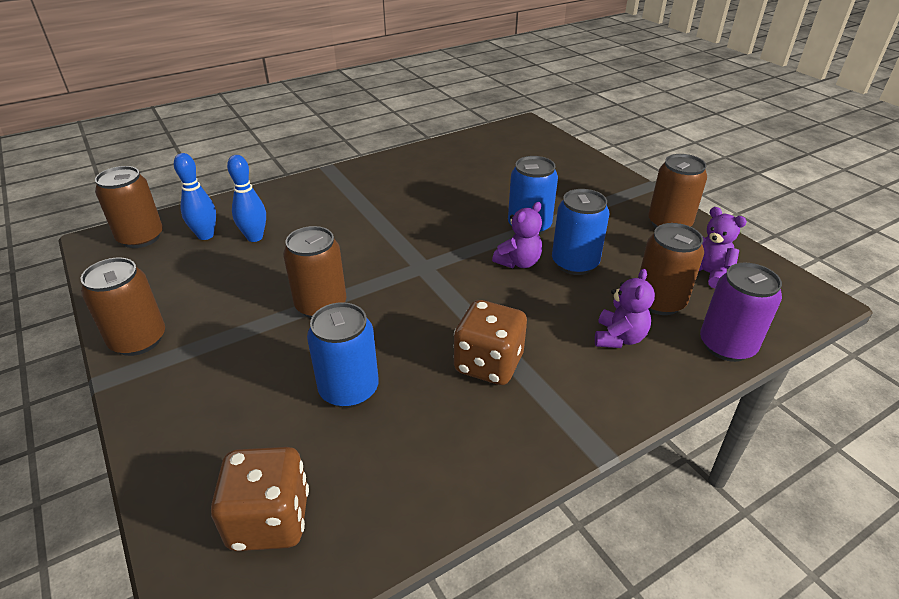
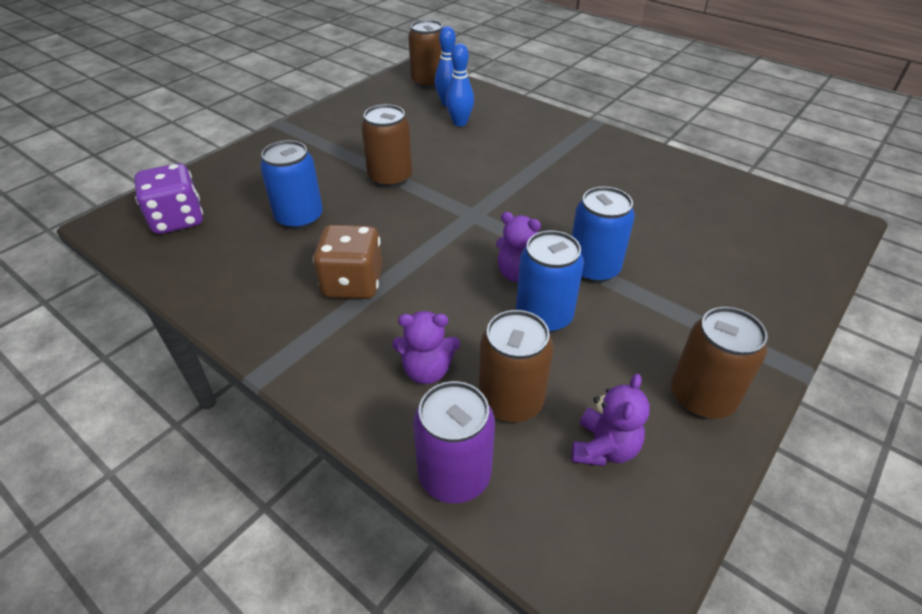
camera: 70 degrees right, 5 degrees up
brown can [81,258,165,356] -> none
brown dice [211,447,309,551] -> purple dice [134,163,203,234]

